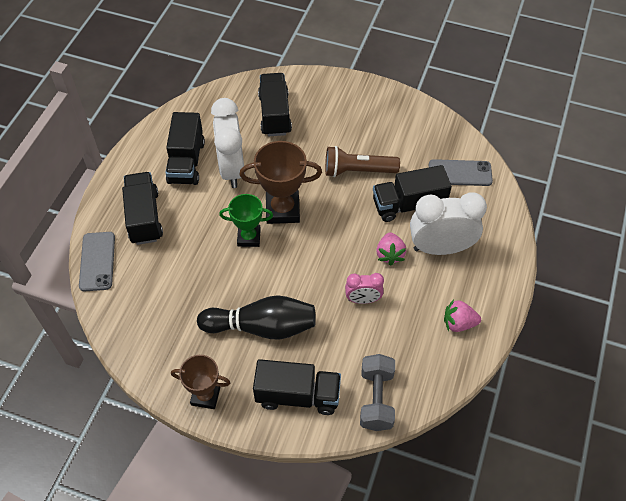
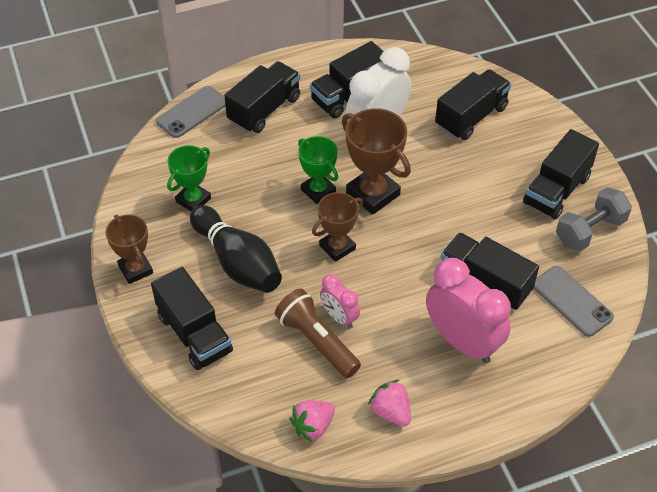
camera: 50 degrees right, 5 degrees down
brown flashlight [325,146,400,177] -> brown flashlight moved to [275,288,361,378]
grey dumbbell [360,354,395,431] -> grey dumbbell moved to [556,187,632,252]
pink strawberry [376,232,406,266] -> pink strawberry moved to [290,400,335,442]
white clock [410,192,487,255] -> pink clock [426,258,511,363]
none -> green trophy [167,145,211,211]
none -> brown trophy [312,192,363,262]
none -> black truck [523,129,599,220]

